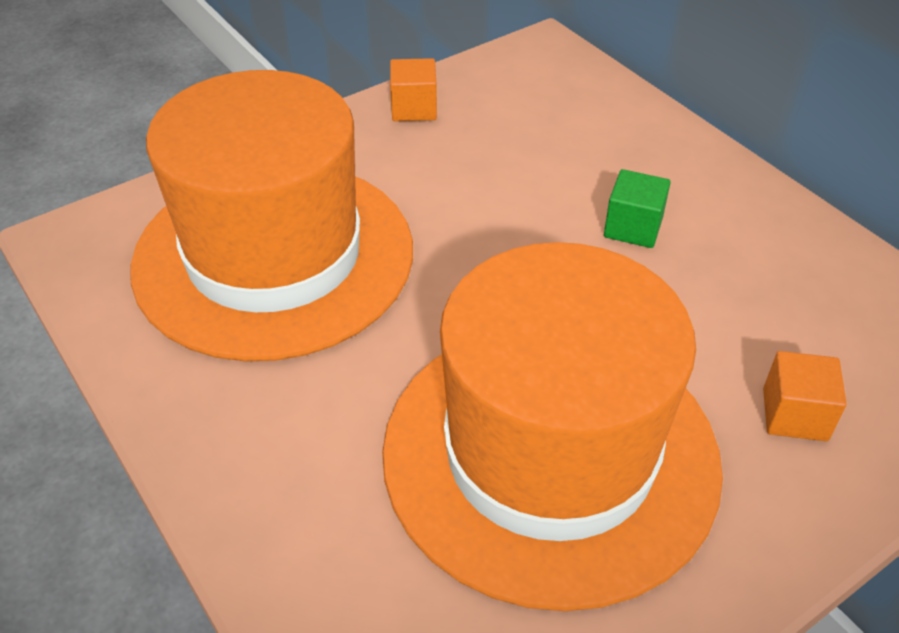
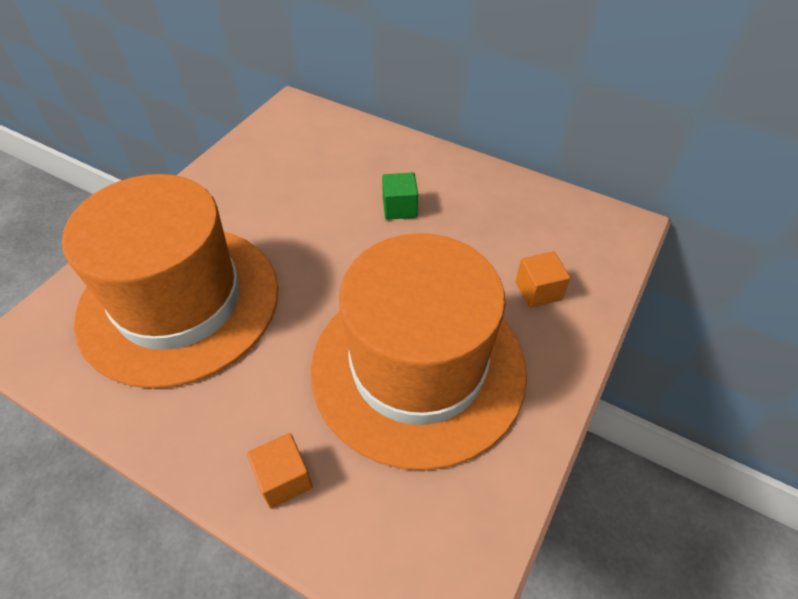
camera: 25 degrees left, 5 degrees up
orange cube [390,58,437,121] -> orange cube moved to [247,433,313,508]

